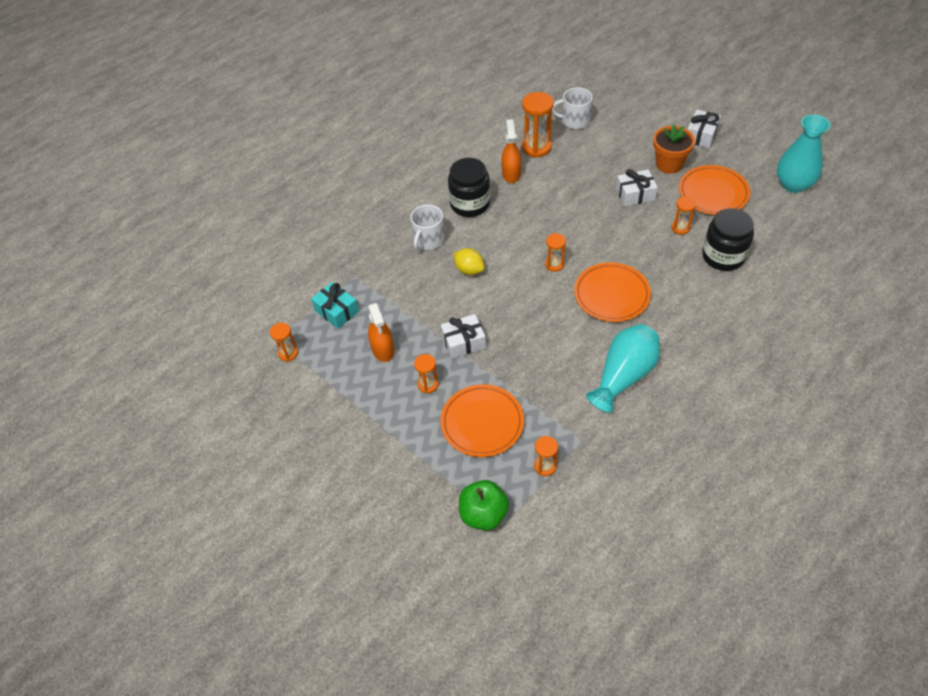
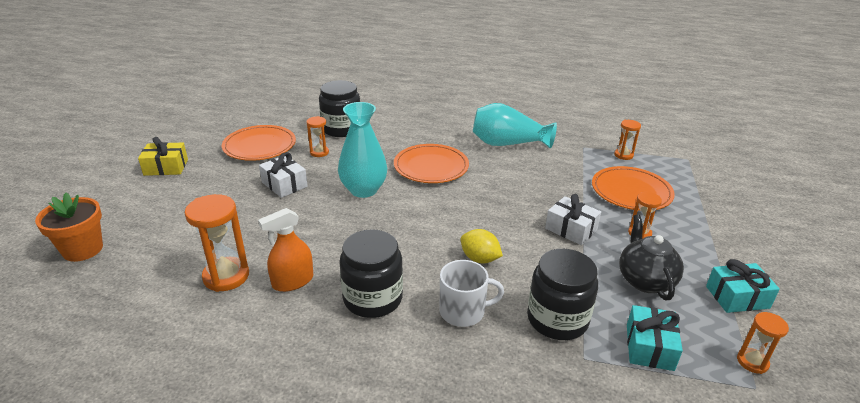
camera: 125 degrees left, 20 degrees down
orange spray bottle [368,303,394,362] -> black teapot [619,215,684,300]
yellow lemon [453,248,485,275] -> yellow lemon turned 60 degrees counterclockwise [460,229,503,263]
green apple [459,480,509,531] -> none
orange hourglass [545,233,566,272] -> none
white mug [552,87,593,129] -> none
orange flower pot [653,124,695,174] -> orange flower pot moved to [35,193,103,262]
white gift [687,110,721,148] -> yellow gift [138,137,188,176]
turquoise vase [777,114,830,193] -> turquoise vase moved to [338,102,387,198]
none -> black jar [527,249,598,340]
none -> turquoise gift [706,259,780,313]

